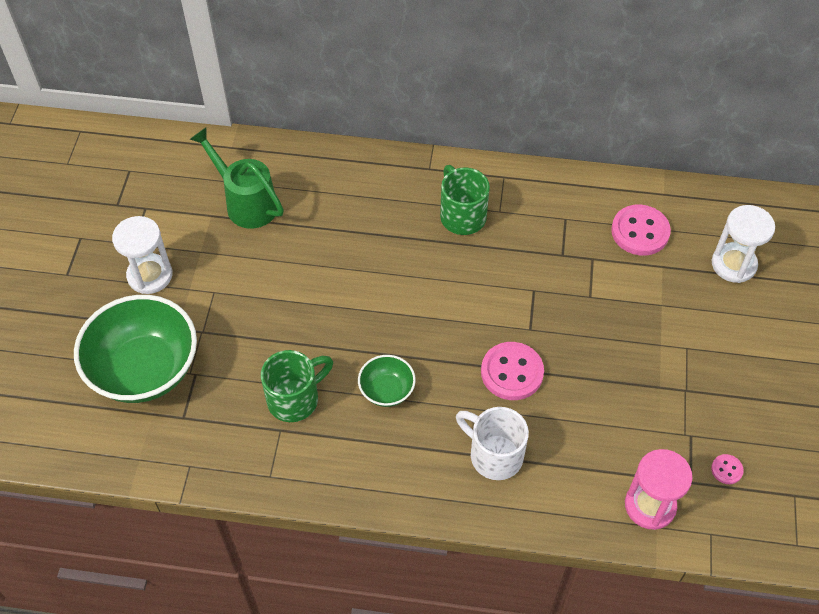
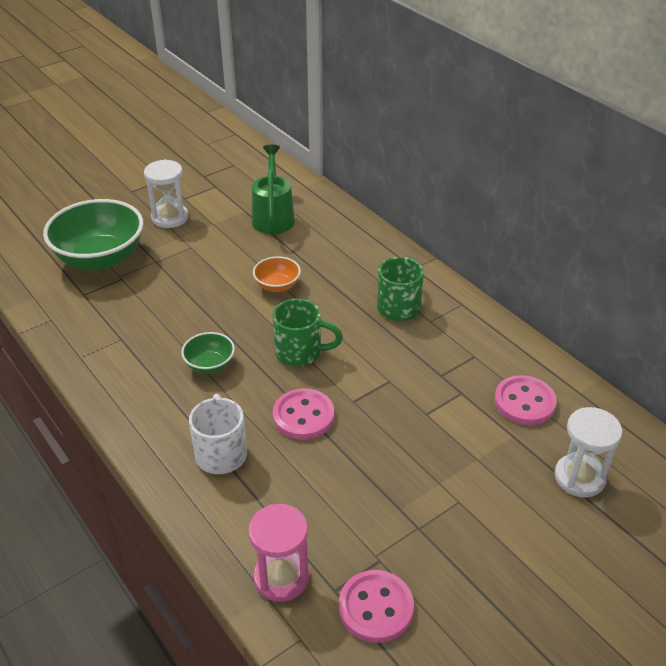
camera: 45 degrees right, 15 degrees down
green mug [261,350,333,422] -> green mug moved to [272,299,343,366]
pink button [711,454,744,484] -> pink button [339,570,414,643], size x2.13
none -> orange bowl [253,256,301,292]

